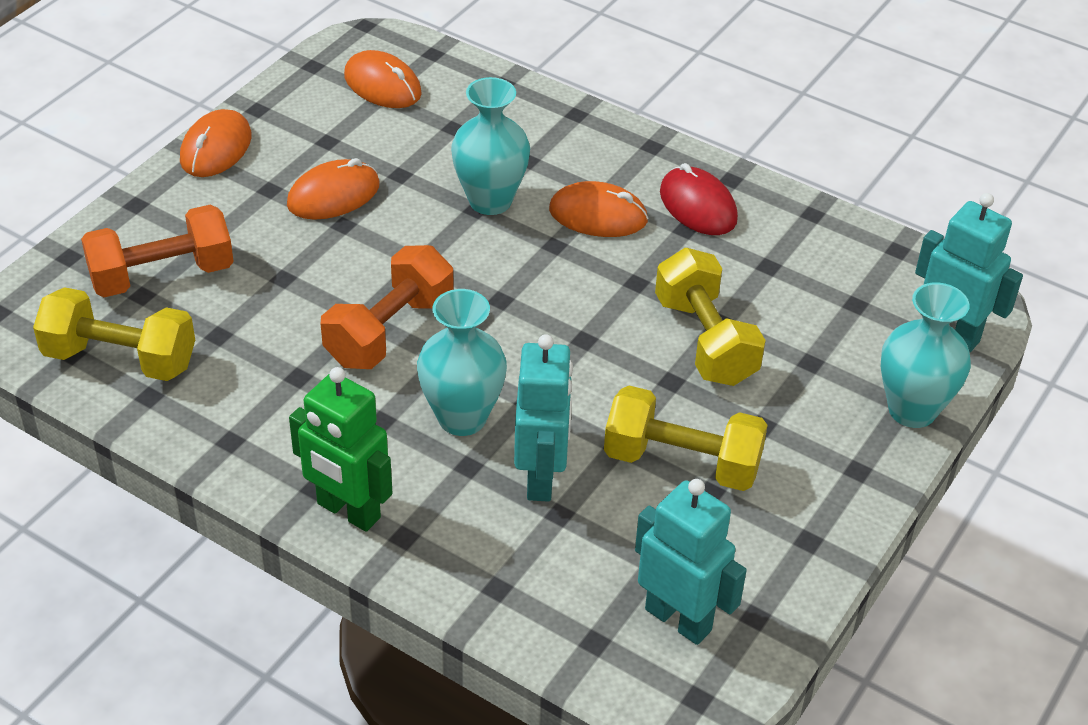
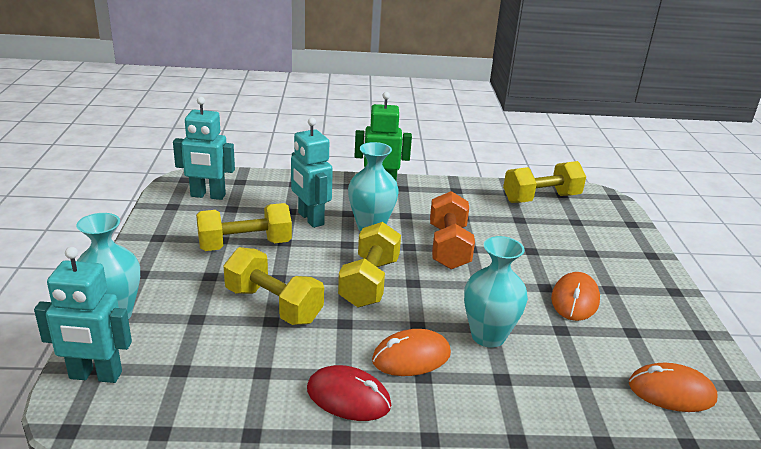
camera: 145 degrees right, 15 degrees down
orange dumbbell [81,205,234,297] -> none
orange mouse [180,109,251,177] -> none
none -> yellow dumbbell [338,222,401,308]

